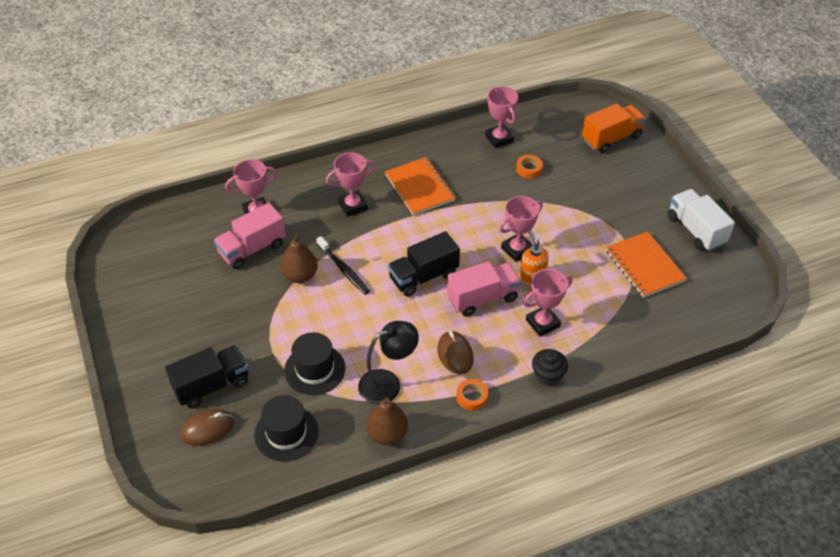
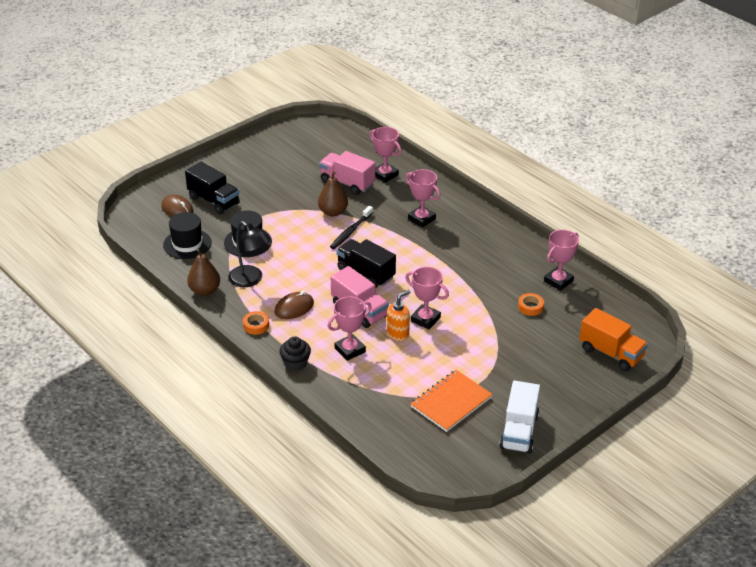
camera: 70 degrees right, 10 degrees down
orange notebook [385,157,456,216] -> none
pink trophy [523,269,572,337] -> pink trophy turned 75 degrees counterclockwise [327,296,372,361]
white truck [668,189,735,251] -> white truck turned 150 degrees clockwise [499,381,540,454]

